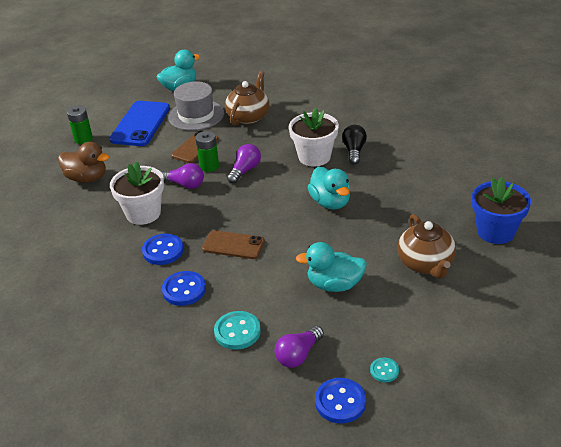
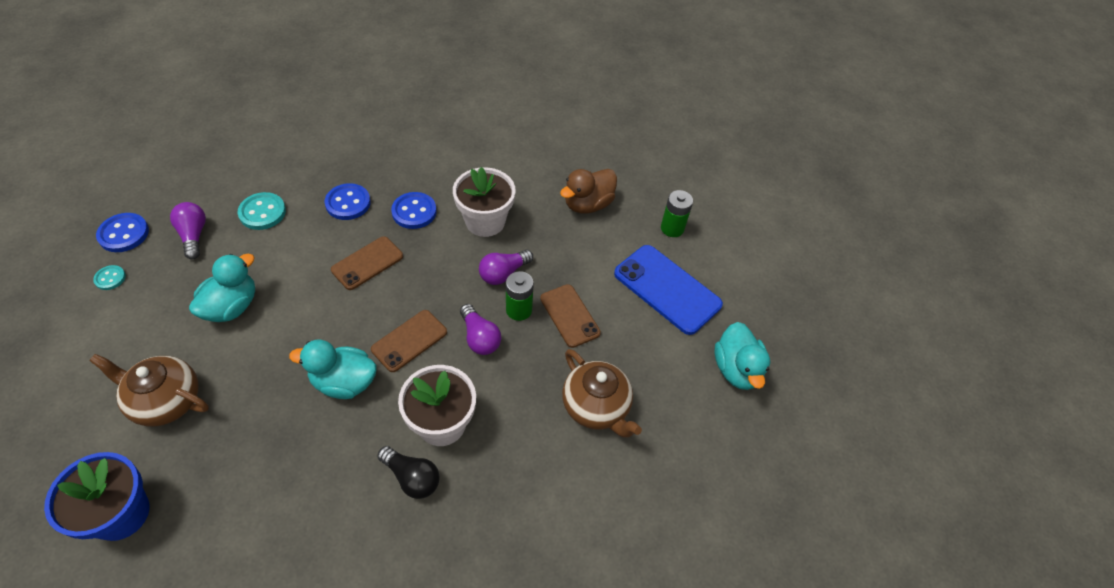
camera: 115 degrees right, 15 degrees up
grey hat [168,81,224,131] -> none
none -> brown phone [371,310,447,372]

